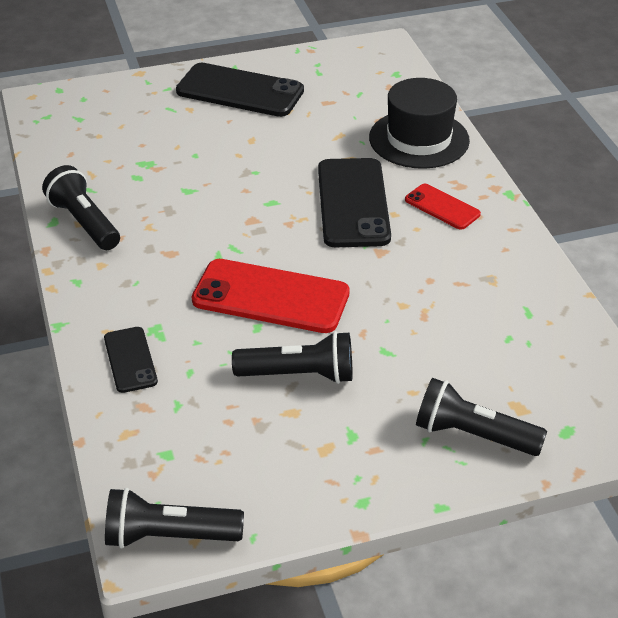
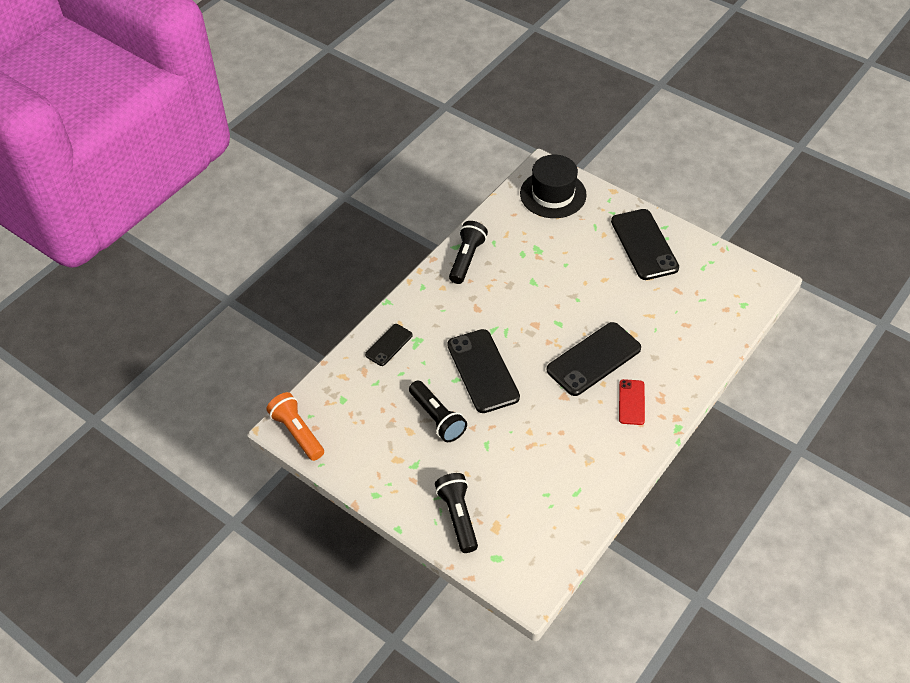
camera: 55 degrees right, 10 degrees up
black flashlight [105,488,244,549] -> orange flashlight [267,392,324,461]
red phone [192,259,350,333] -> black phone [447,329,520,413]
black hat [369,78,470,169] -> black hat moved to [520,155,587,218]

